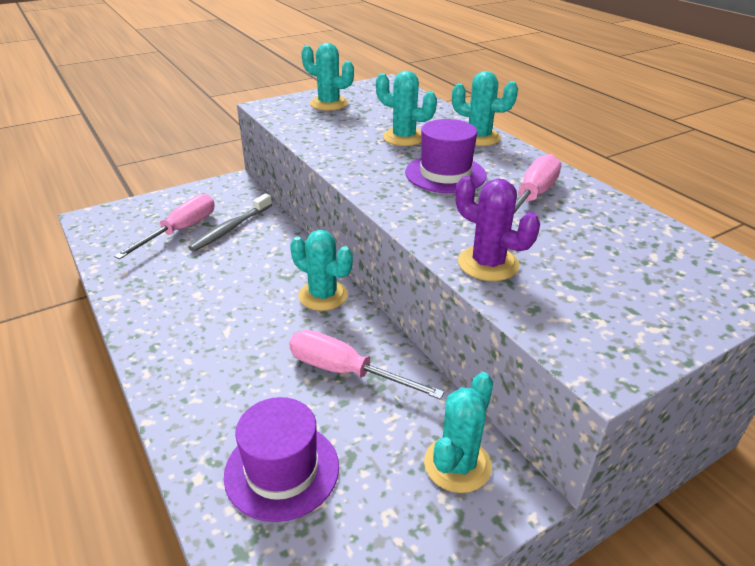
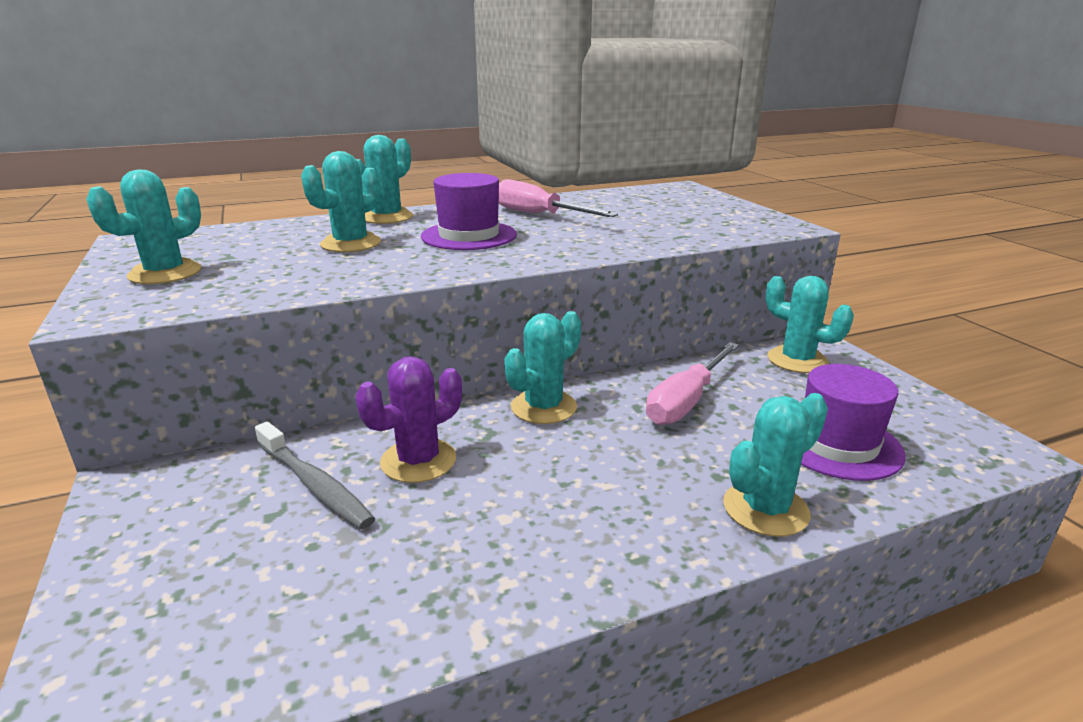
camera: 80 degrees left, 10 degrees down
pink screwdriver [114,194,215,259] -> none
purple cactus [456,176,540,281] -> purple cactus moved to [355,356,462,483]
none -> turquoise cactus [723,393,828,537]

